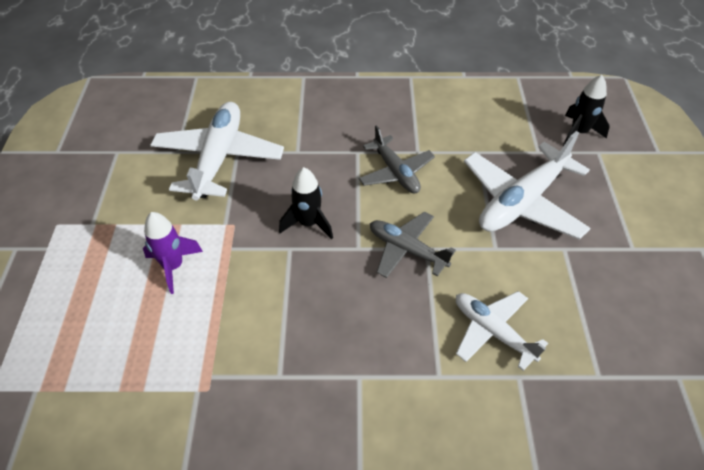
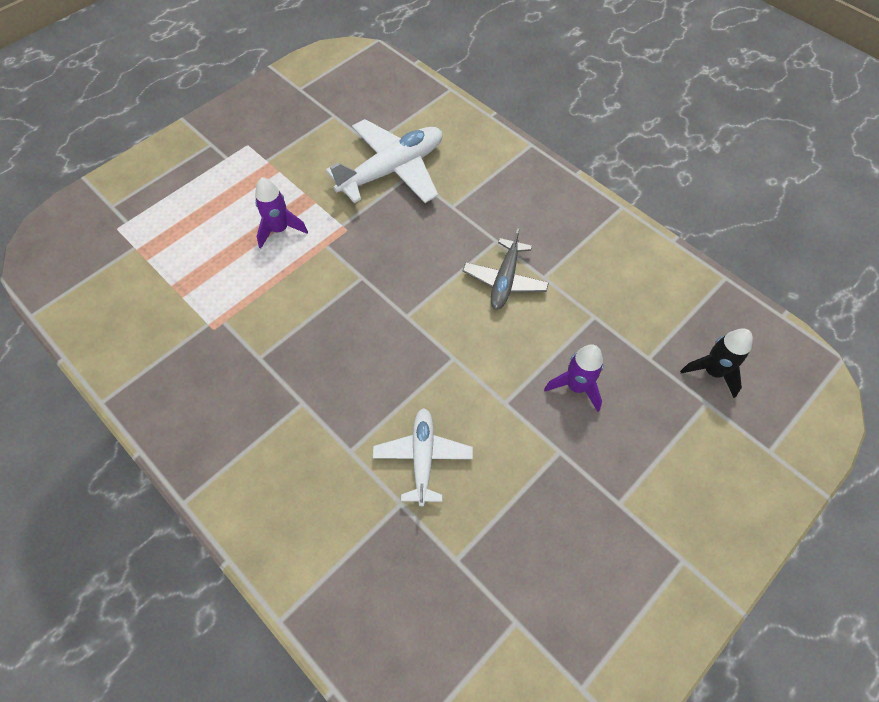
camera: 45 degrees right, 10 degrees up
black rocket [279,167,333,240] -> none
grey plane [370,212,456,278] -> none
white plane [464,131,591,240] -> purple rocket [544,344,603,412]

